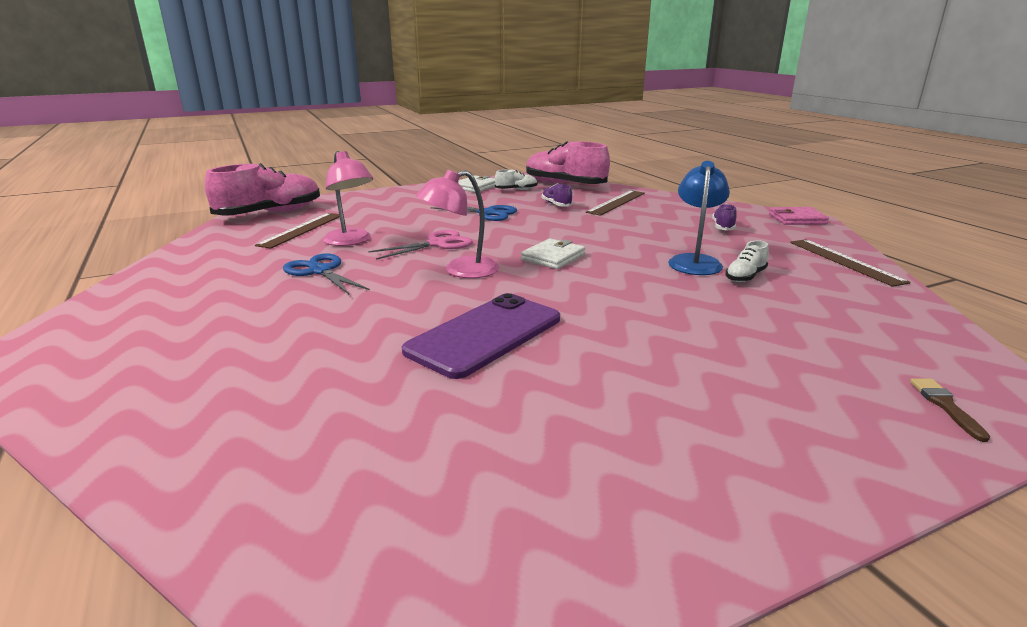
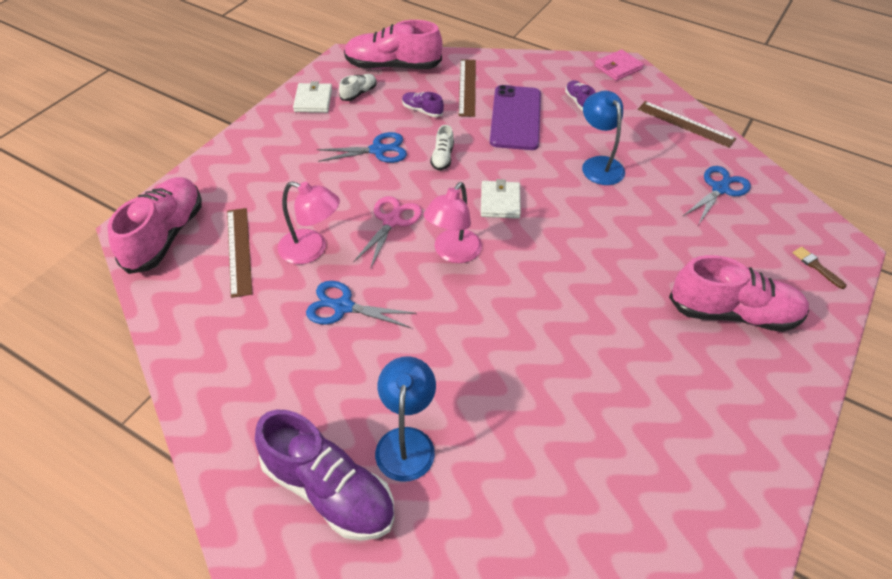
camera: 35 degrees left, 25 degrees up
purple phone [402,293,560,379] -> purple phone moved to [490,85,541,150]
white shoe [725,240,769,282] -> white shoe moved to [430,125,454,170]
none -> purple shoe [255,410,395,541]
none -> blue lamp [375,356,436,482]
none -> pink shoe [669,255,809,332]
none -> blue scissors [683,166,751,224]

